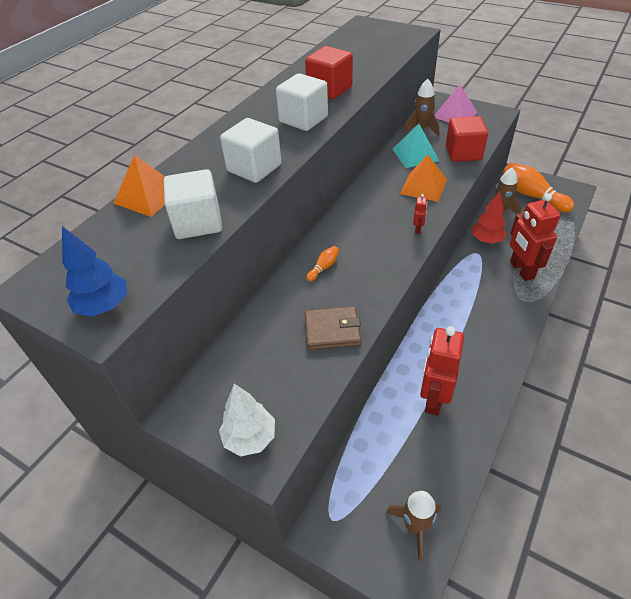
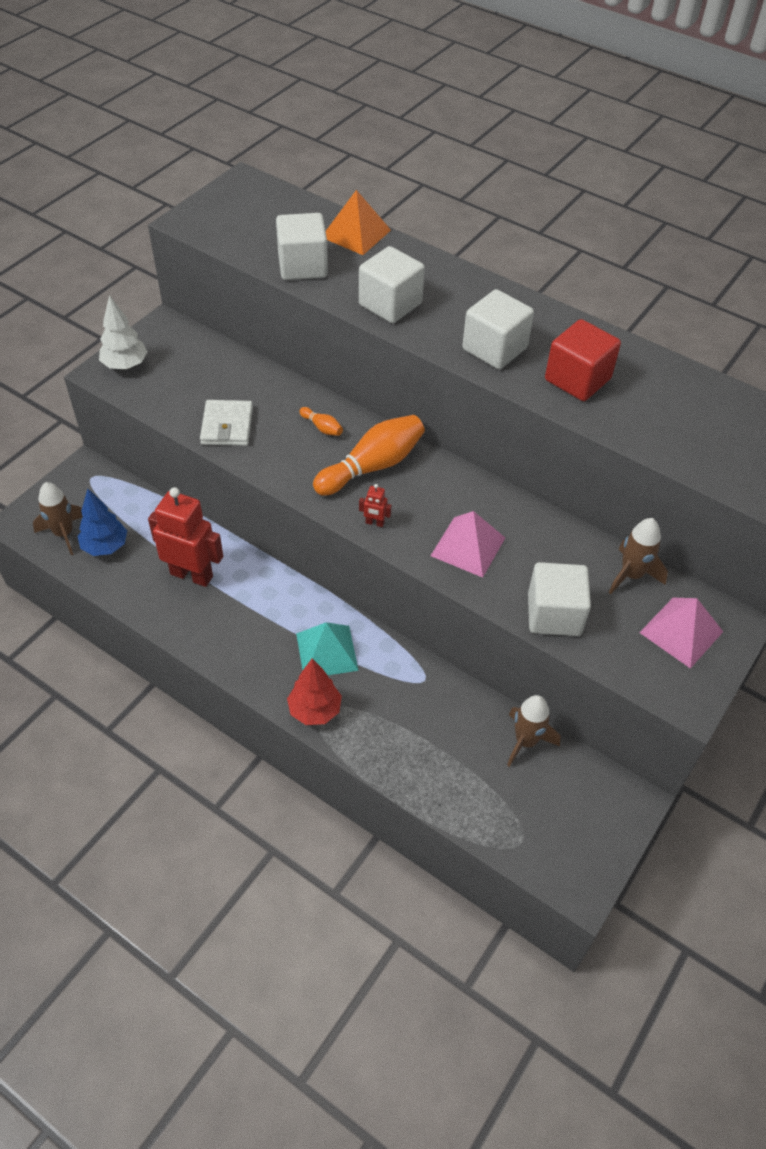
camera: 90 degrees right, 5 degrees up
blue tree [62,226,127,317] -> blue tree moved to [77,489,127,556]
brown wallet [305,306,361,350] -> white wallet [200,400,253,446]
turquoise pyramid [392,124,439,168] -> turquoise pyramid moved to [296,622,359,675]
orange pyramid [400,155,447,202] -> pink pyramid [431,511,505,578]
red cube [446,116,488,162] -> white cube [528,562,591,636]
red tree [472,191,507,244] -> red tree moved to [287,658,342,725]
orange bowling pin [503,163,574,212] -> orange bowling pin moved to [313,415,425,496]
red robot [510,193,560,281] -> none

